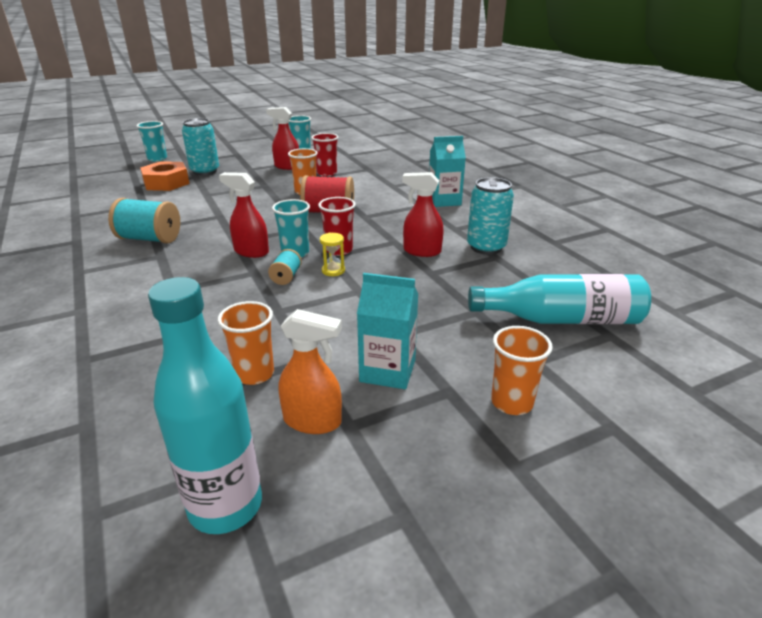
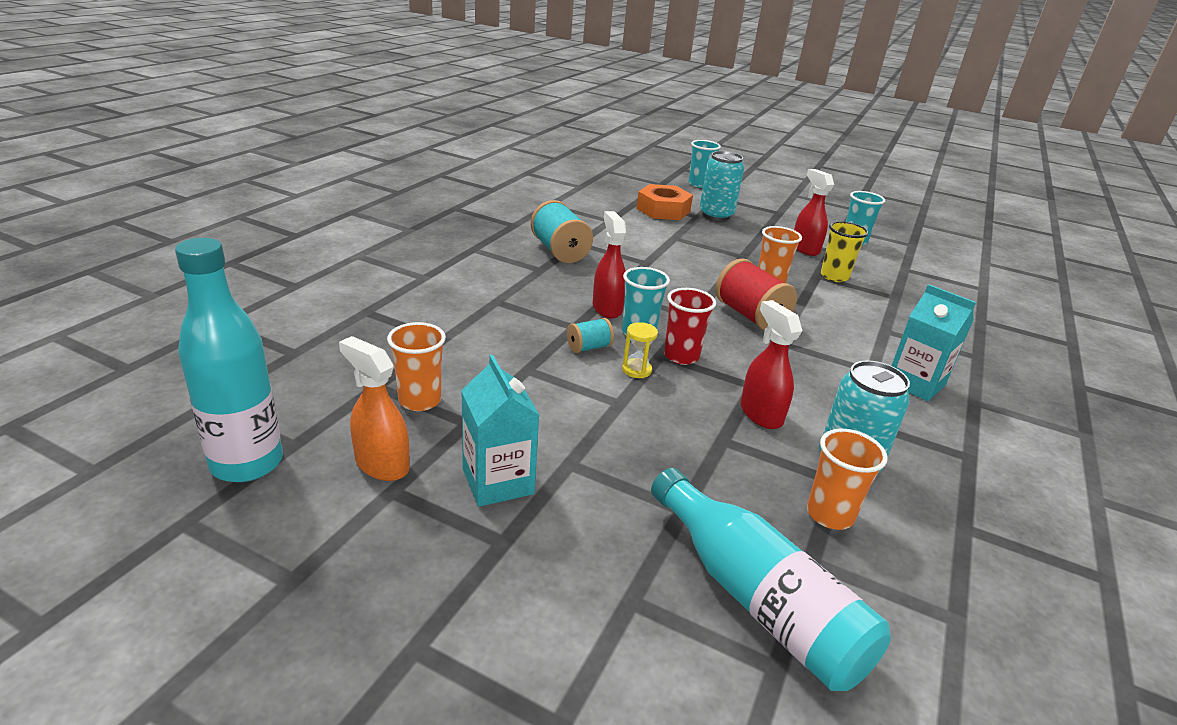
camera: 50 degrees right, 0 degrees up
orange spray bottle [278,309,342,434] -> orange spray bottle turned 150 degrees clockwise [339,336,410,481]
red cup [311,133,339,176] -> yellow cup [821,221,868,282]
orange cup [491,326,553,415] -> orange cup moved to [807,429,888,530]

